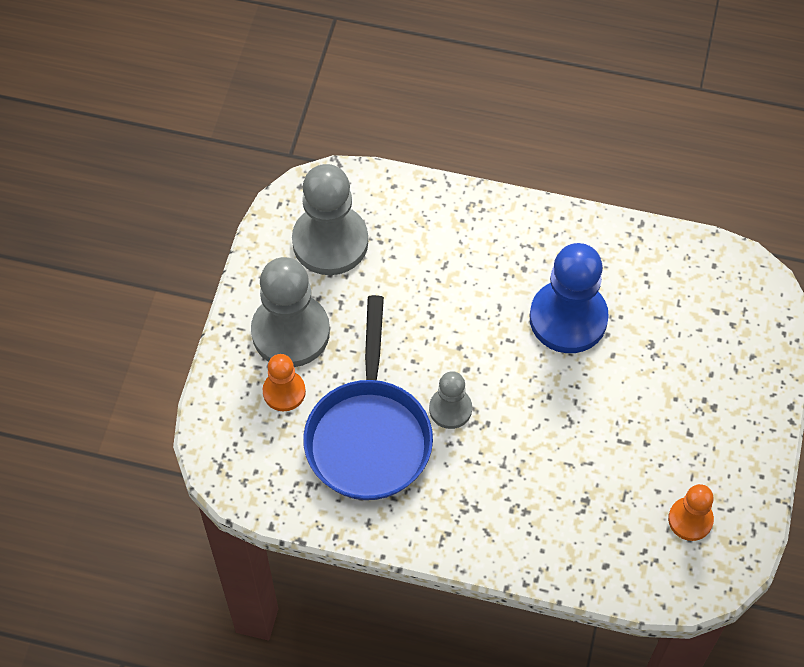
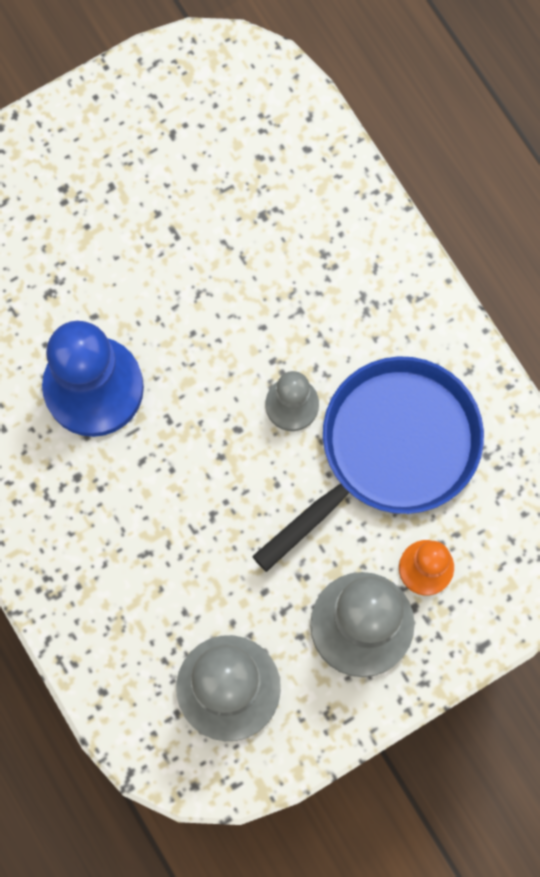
camera: 135 degrees left, 15 degrees up
orange pawn [668,484,714,541] -> none

